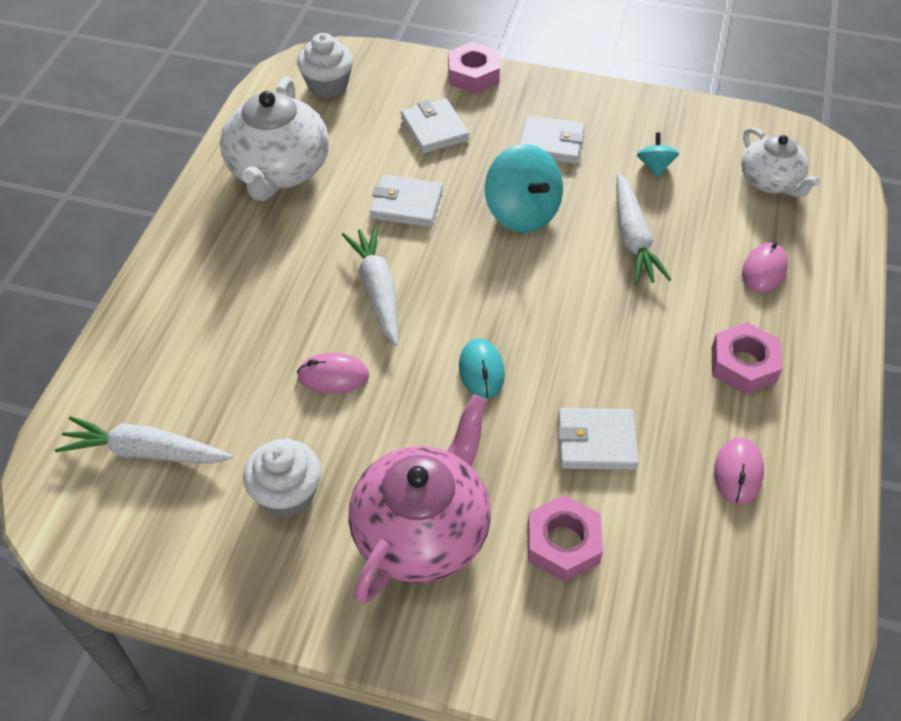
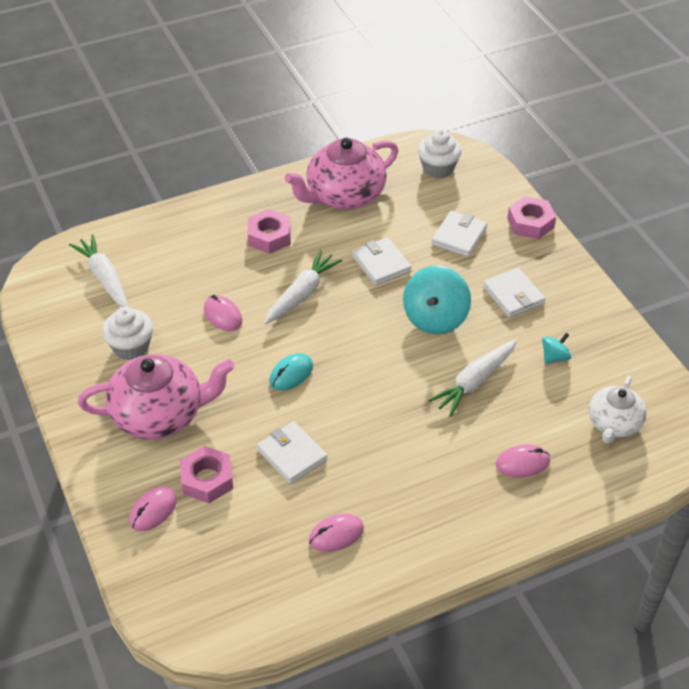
camera: 50 degrees right, 5 degrees down
white teapot [220,76,329,201] -> pink teapot [285,137,398,210]
pink nut [712,322,783,394] -> pink nut moved to [248,209,291,254]
none -> pink mouse [129,486,177,531]

